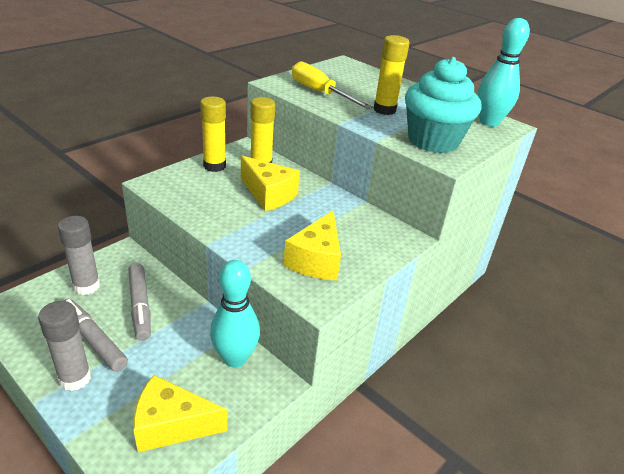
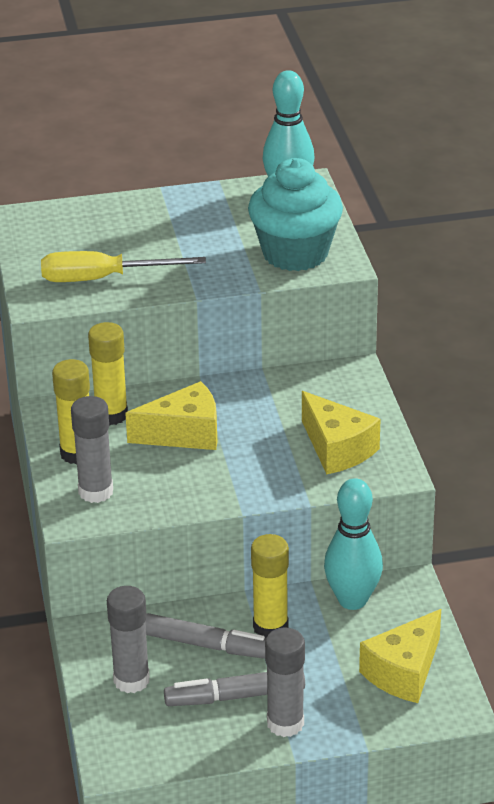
camera: 50 degrees left, 0 degrees up
yellow glue stick [373,35,410,115] -> yellow glue stick moved to [251,534,289,639]
none -> grey glue stick [71,396,113,503]

